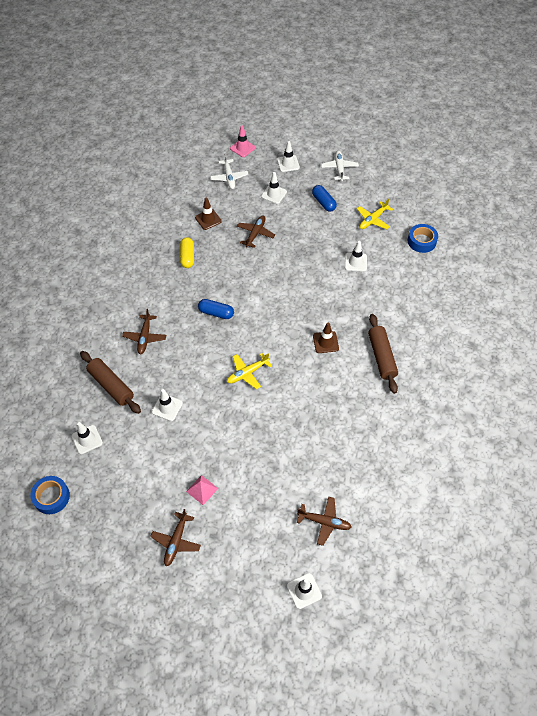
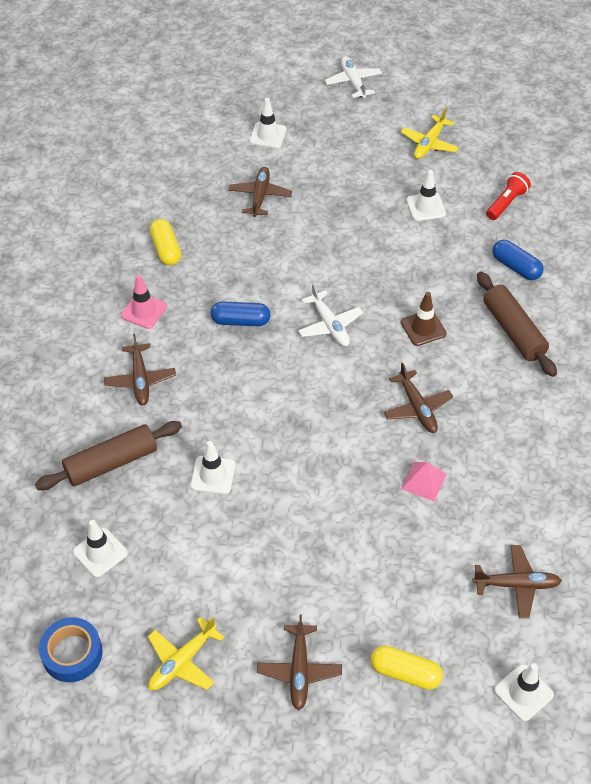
camera: 15 degrees left, 5 degrees down
brown rolling pin [80,351,141,414] -> brown rolling pin turned 60 degrees counterclockwise [35,421,182,490]
pink pyramid [186,475,218,505] -> pink pyramid moved to [401,462,446,502]
brown traffic cone [195,197,222,230] -> none
white plane [210,153,248,189] -> white plane moved to [298,283,363,347]
yellow plane [227,353,272,390] -> yellow plane moved to [148,617,224,690]
pink traffic cone [230,125,256,157] -> pink traffic cone moved to [121,275,167,329]
white traffic cone [277,141,300,172] -> none
blue capsule [312,185,337,212] -> blue capsule moved to [492,240,544,280]
blue tape [408,224,438,253] -> none
none -> yellow capsule [371,646,443,690]
none -> brown plane [384,362,453,433]
none -> red flashlight [486,172,531,220]

